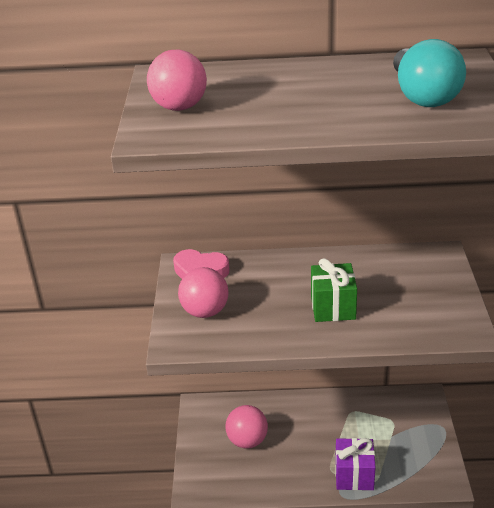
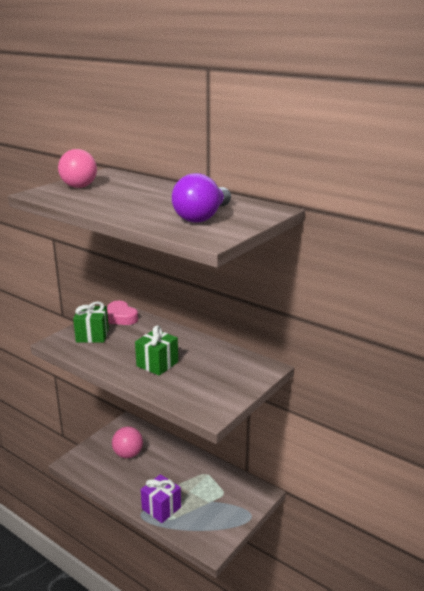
camera: 35 degrees right, 10 degrees down
pink ball [178,267,229,318] -> green gift [73,302,109,343]
turquoise light bulb [393,39,466,107] -> purple light bulb [172,173,231,222]

